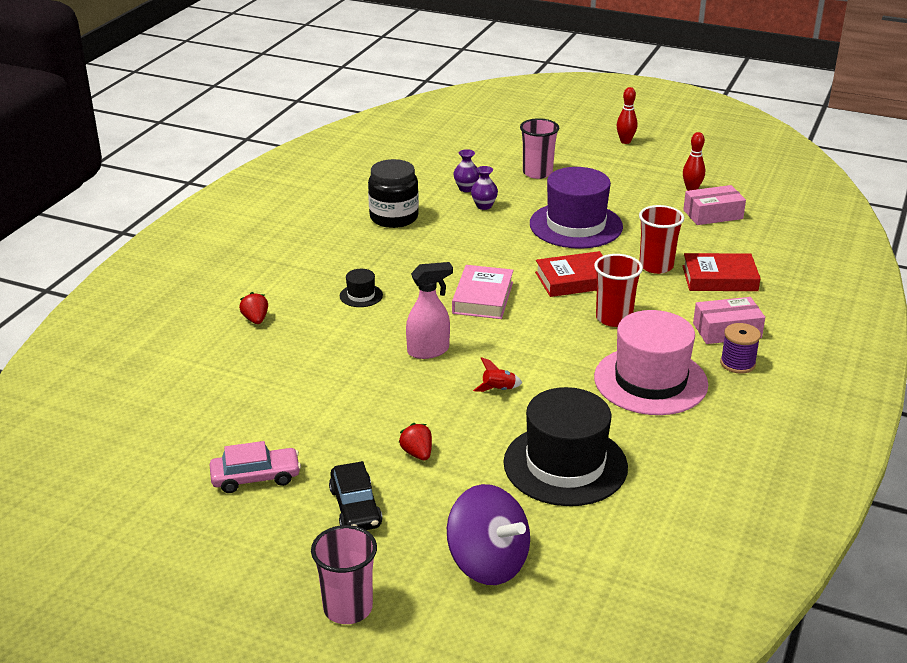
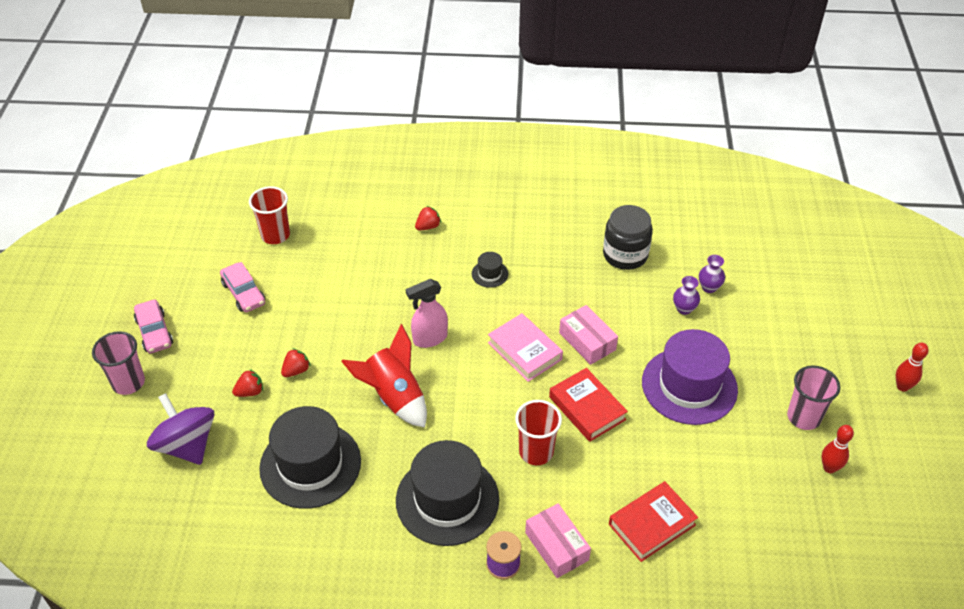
camera: 70 degrees right, 15 degrees up
black car [329,461,382,530] -> none
pink spray bottle [406,262,453,359] -> pink spray bottle turned 105 degrees clockwise [406,279,448,348]
purple spinning top [447,484,530,585] -> purple spinning top turned 120 degrees clockwise [147,393,215,465]
pink book [452,265,514,319] -> pink book turned 60 degrees clockwise [488,313,563,382]
red rocket [473,357,522,392] -> red rocket [341,324,427,428], size x2.41
pink cup [520,118,559,179] -> pink cup moved to [787,365,840,430]
pink hat [594,310,708,415] -> black hat [396,440,499,546]
red cup [639,205,684,274] -> red cup moved to [249,186,290,244]
red book [682,253,761,291] -> red book turned 75 degrees clockwise [609,481,698,562]
pink box [683,185,746,225] -> pink box moved to [559,305,618,365]
none -> pink car [134,300,173,353]
none -> red strawberry [232,369,263,397]

